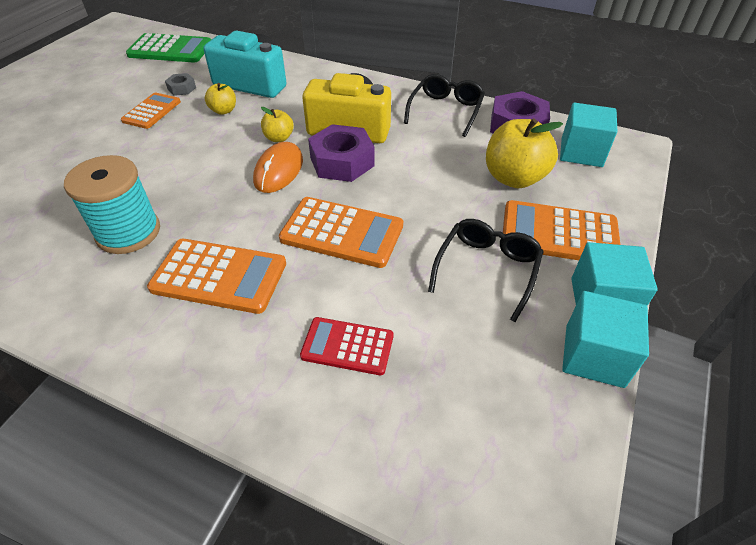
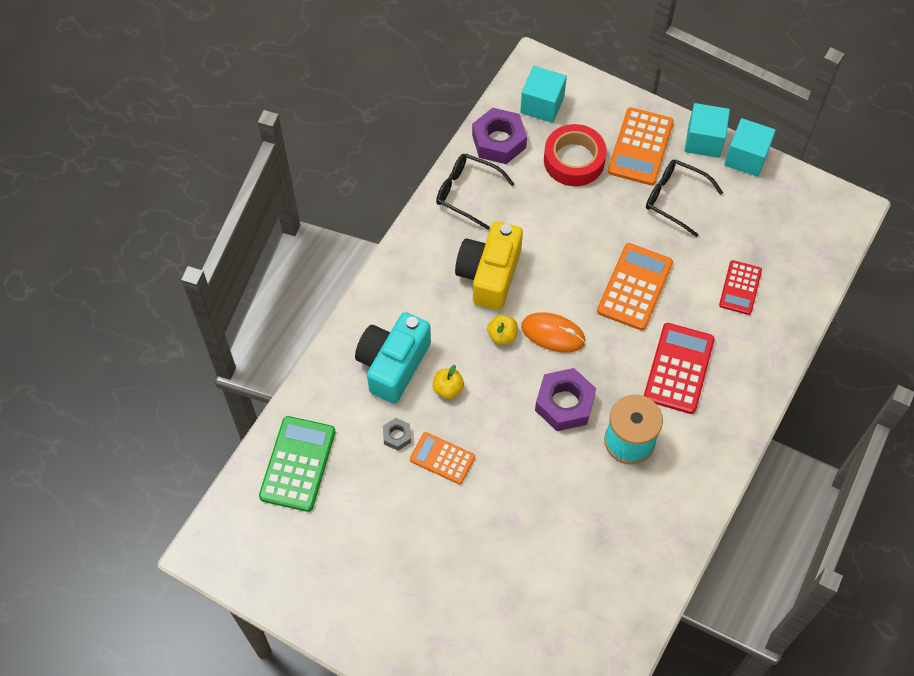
camera: 85 degrees left, 15 degrees up
orange calculator [147,239,286,314] -> red calculator [644,323,715,414]
purple nut [308,124,375,182] -> purple nut moved to [535,368,596,431]
yellow apple [486,118,563,188] -> red tape [544,124,607,186]

